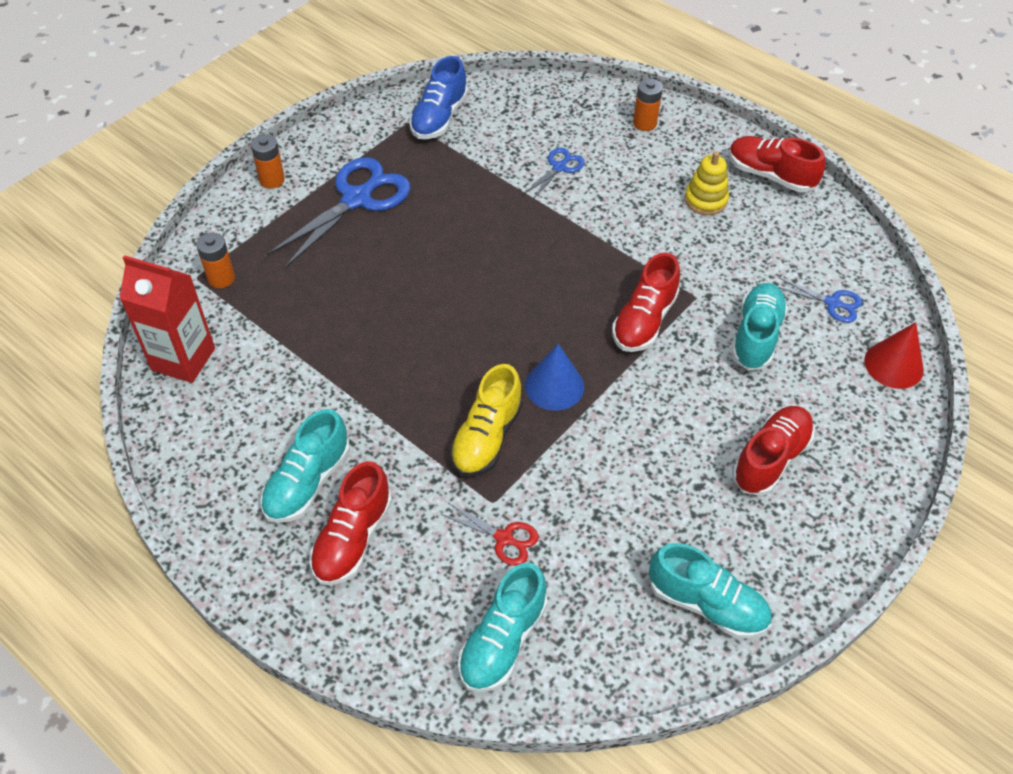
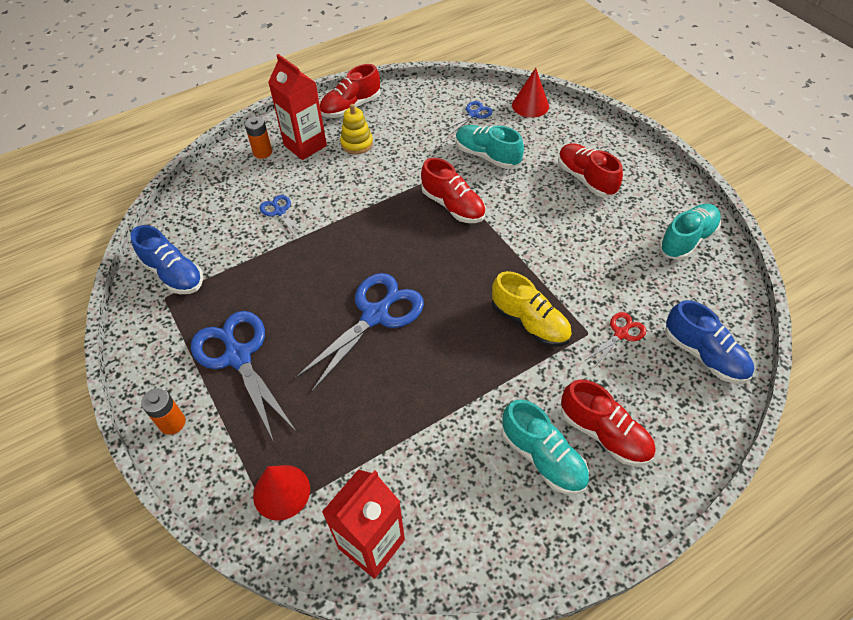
camera: 70 degrees left, 0 degrees up
orange battery [196,233,235,288] -> red cone [253,465,310,521]
turquoise shoe [458,563,548,692] -> blue shoe [665,300,754,384]
blue cone [525,344,584,411] -> none
none -> red carton [268,54,327,160]
none -> blue scissors [295,273,424,392]

